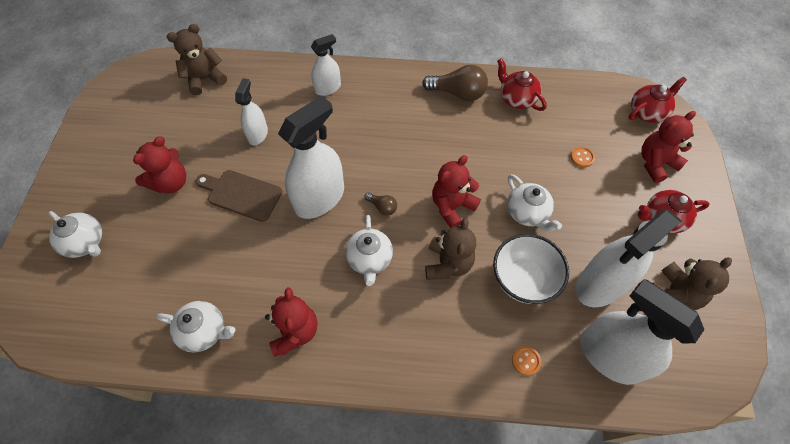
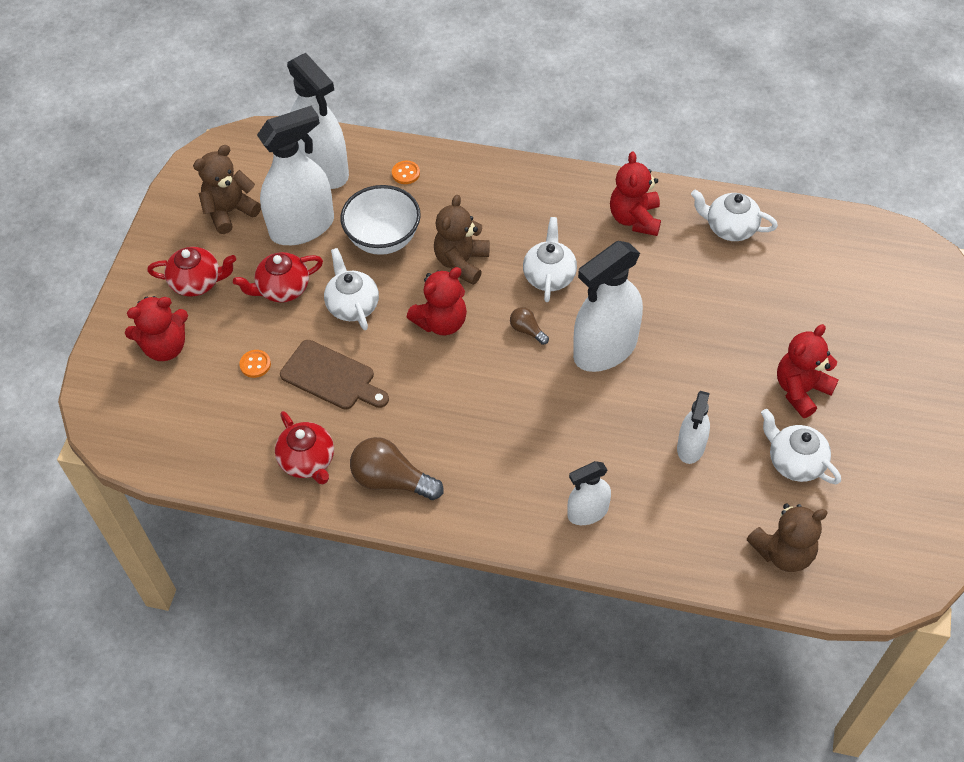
camera: 170 degrees left, 5 degrees down
white teapot [48,211,102,258] -> white teapot moved to [761,409,841,484]
brown cutting board [196,170,282,222] -> brown cutting board moved to [280,340,389,410]
red teapot [628,77,687,123] -> red teapot moved to [233,252,323,302]

